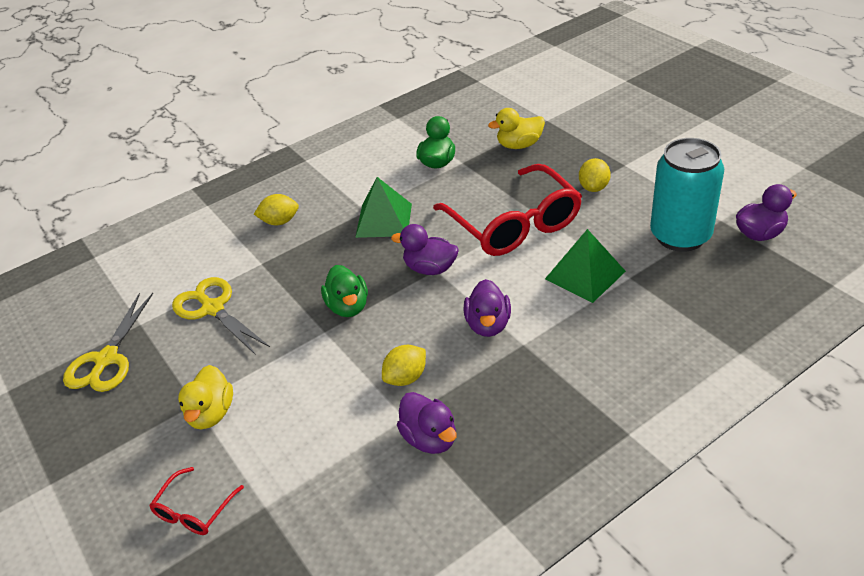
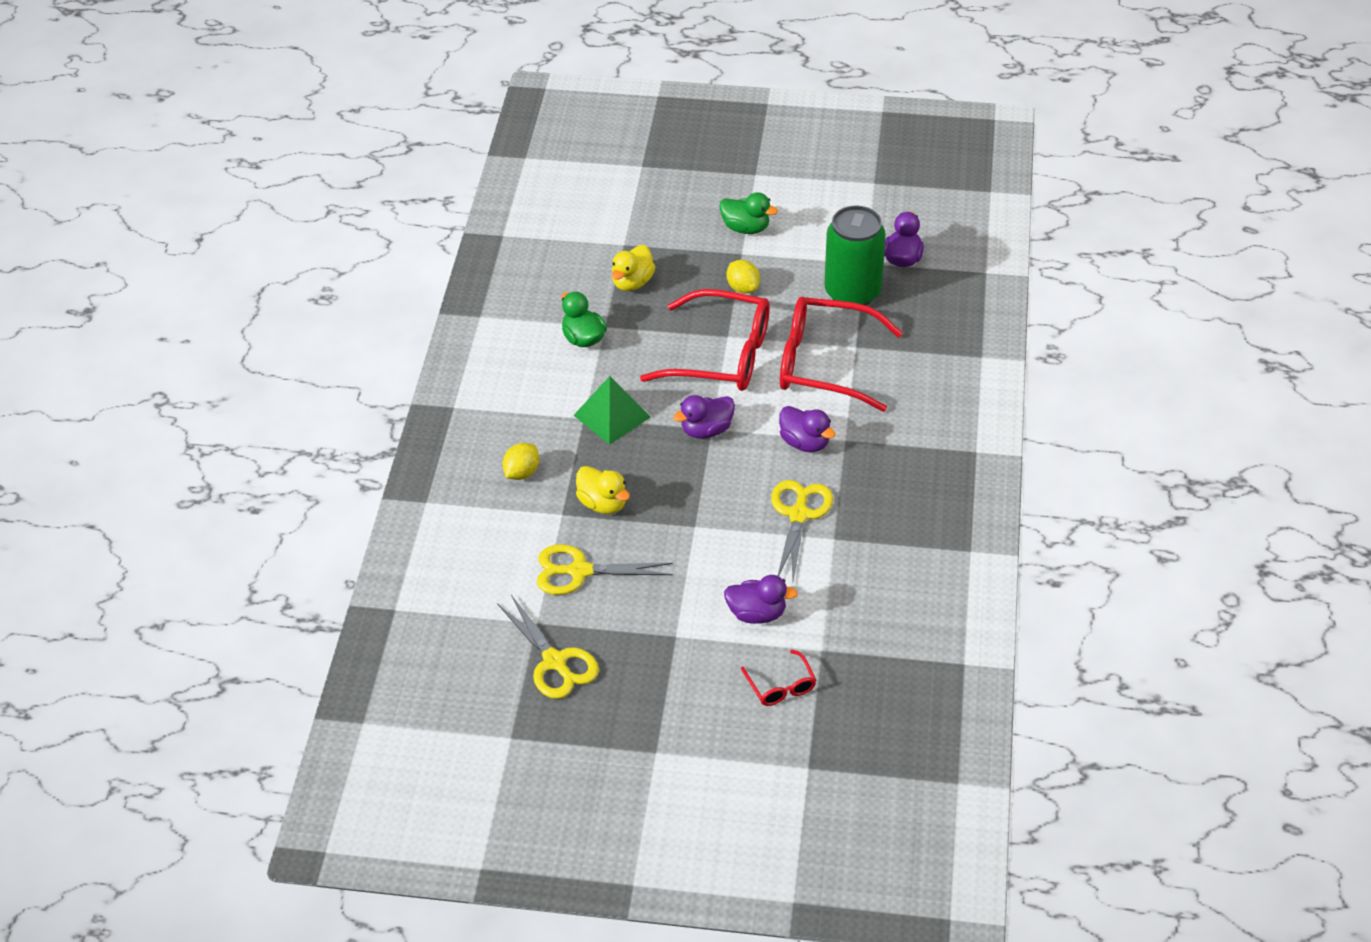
camera: 50 degrees left, 5 degrees up
yellow duck [178,365,233,429] -> yellow duck moved to [576,466,630,514]
green duck [321,265,368,317] -> green duck moved to [719,192,778,234]
yellow lemon [382,345,426,386] -> yellow scissors [771,480,833,581]
purple duck [397,392,457,454] -> purple duck moved to [724,575,798,624]
green pyramid [545,229,626,303] -> red glasses [780,297,903,412]
turquoise can [650,138,724,252] -> green can [824,206,886,305]

